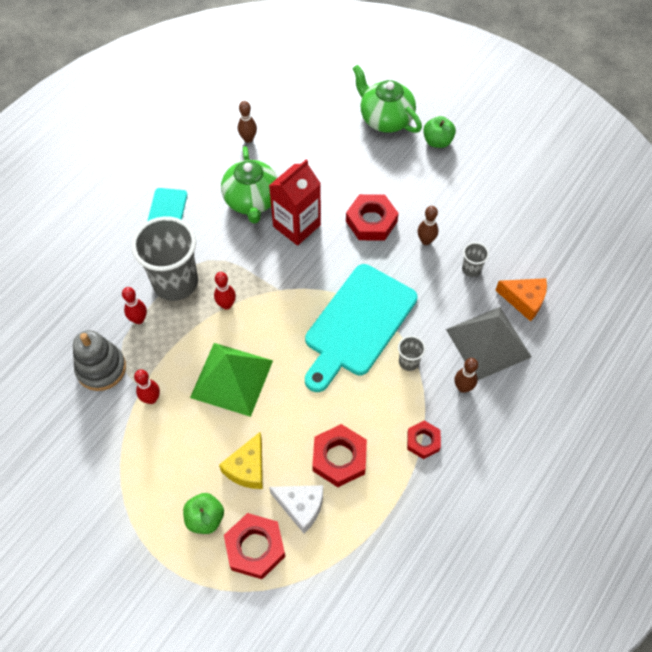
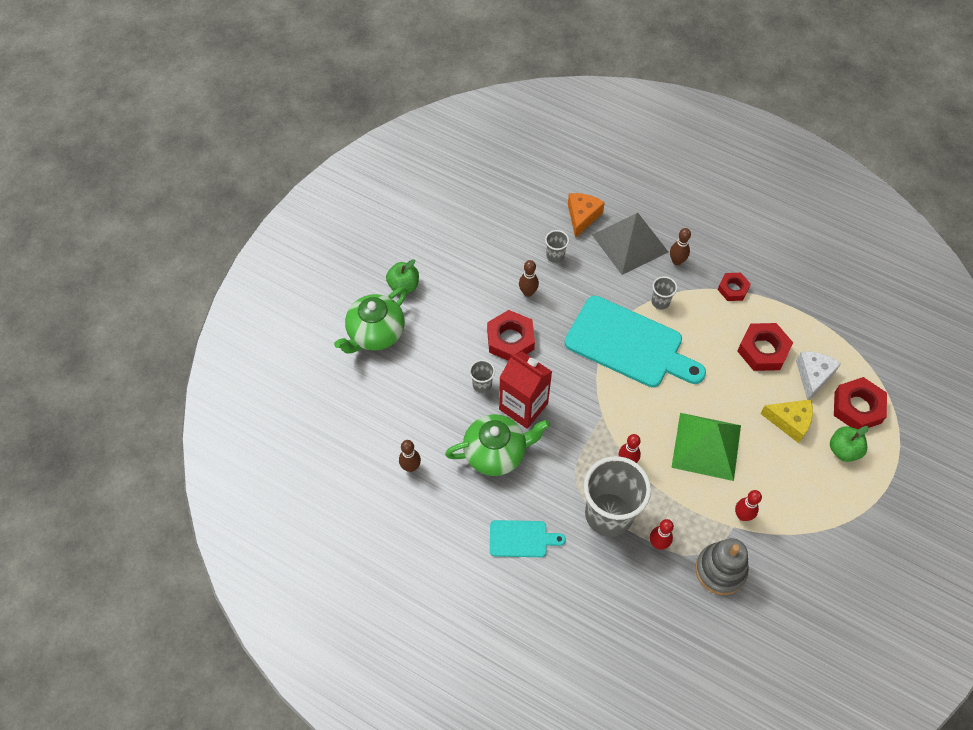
camera: 95 degrees left, 0 degrees up
none -> grey cup [469,360,495,393]

